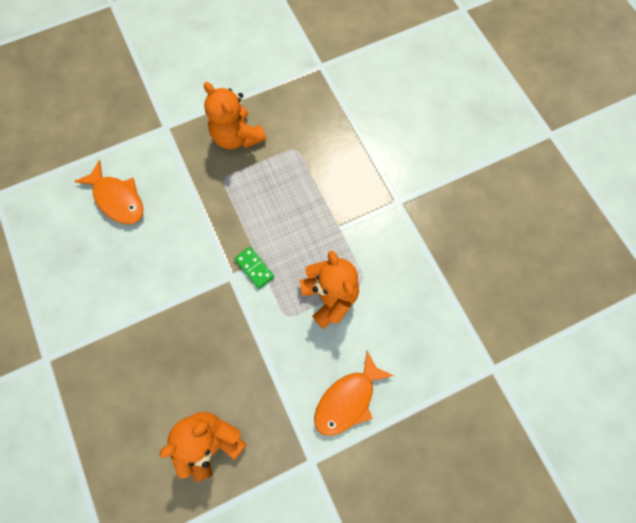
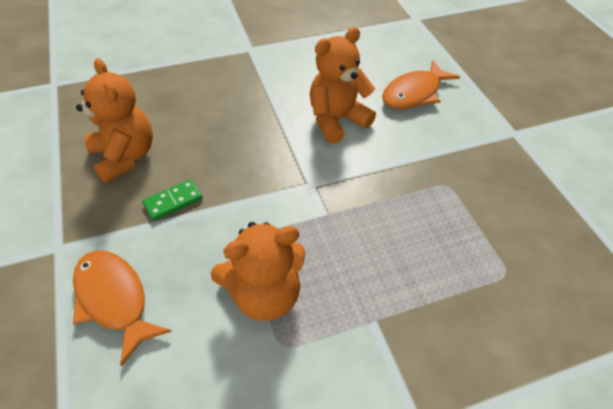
camera: 95 degrees right, 20 degrees down
orange teddy bear [204,82,266,150] -> orange teddy bear moved to [310,27,376,144]
green domino [235,247,274,289] -> green domino moved to [143,179,202,221]

